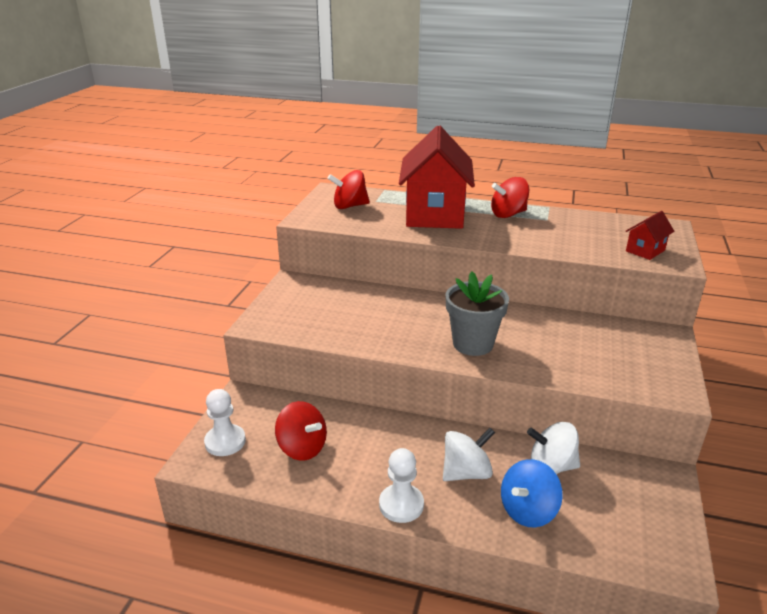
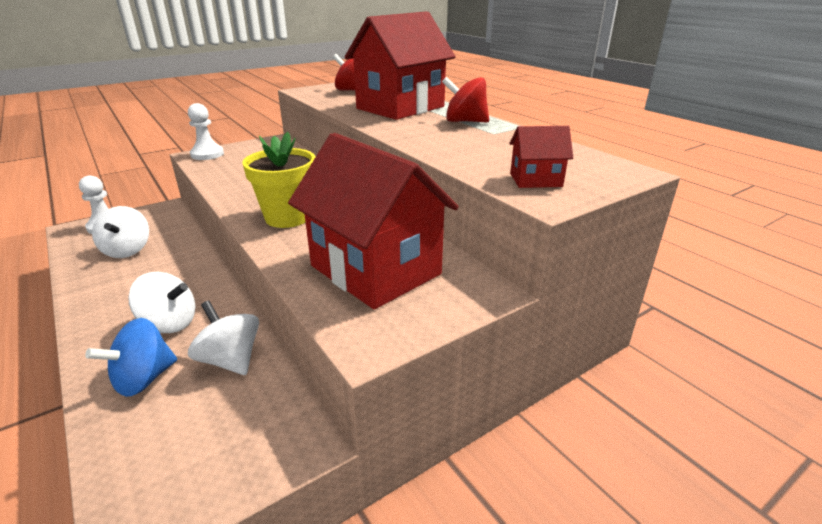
camera: 40 degrees right, 0 degrees up
red spinning top [275,401,327,461] -> white spinning top [92,206,149,258]
white pawn [379,448,424,523] -> white pawn moved to [188,103,224,160]
grey flower pot [445,271,509,356] -> yellow flower pot [242,132,315,228]
blue spinning top [501,459,563,527] -> blue spinning top turned 45 degrees counterclockwise [85,318,177,397]
none -> red house [288,133,459,309]

